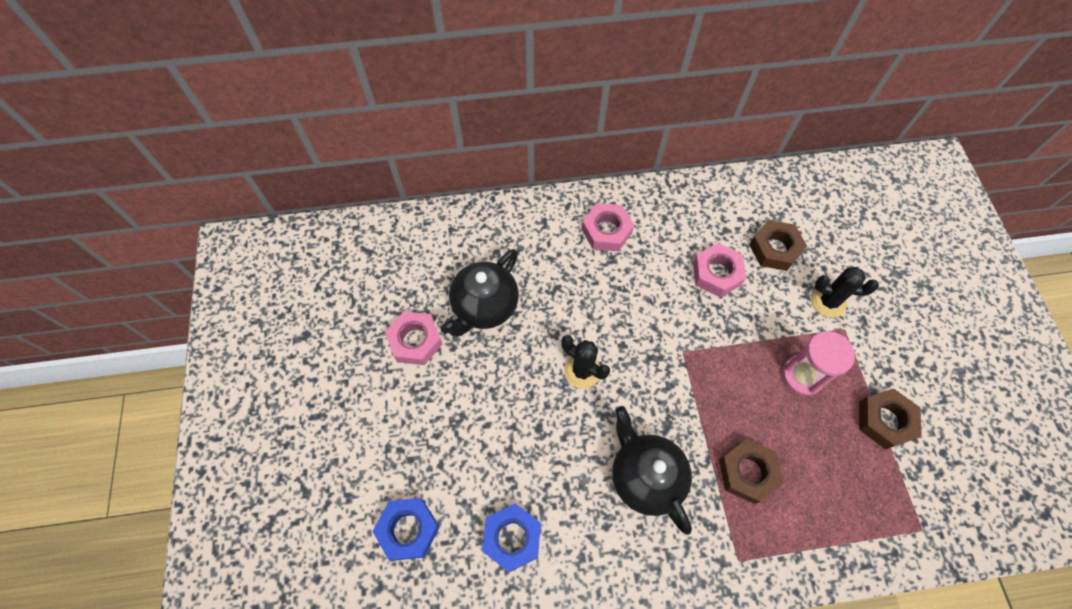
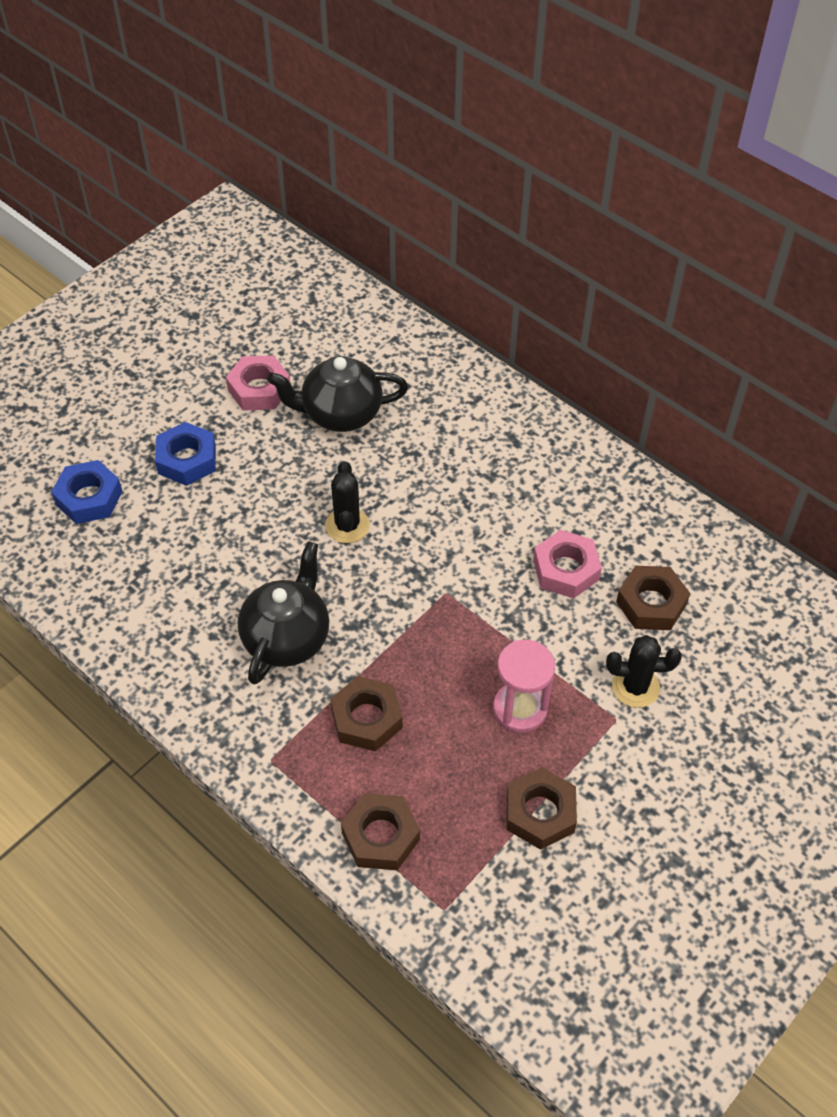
camera: 50 degrees right, 10 degrees down
blue nut [482,504,541,572] -> blue nut moved to [155,422,216,486]
pink nut [582,203,634,251] -> none
black cactus [811,267,879,318] -> black cactus turned 60 degrees counterclockwise [606,635,682,708]
none -> brown nut [341,793,420,870]

